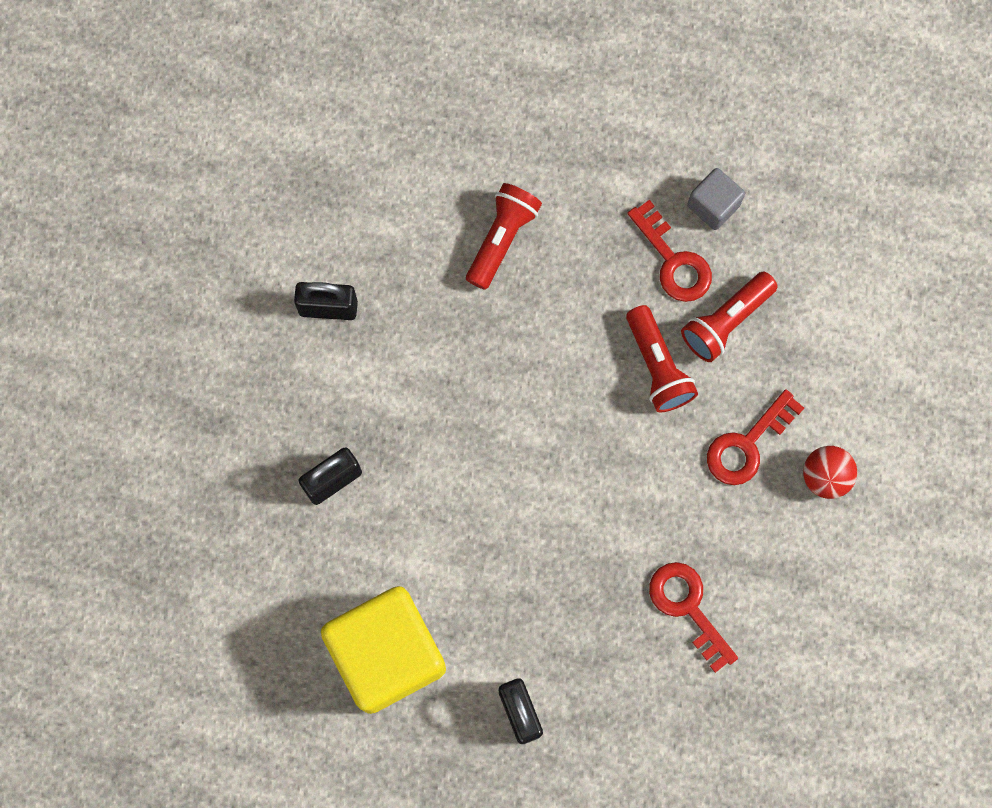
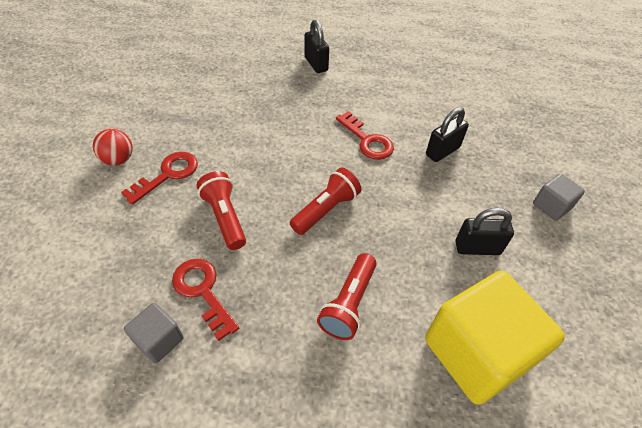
camera: 175 degrees right, 25 degrees down
yellow cube [321,586,446,714] -> yellow cube moved to [425,271,565,405]
red key [649,562,738,673] -> red key moved to [336,111,394,160]
red flashlight [681,271,778,362] -> red flashlight moved to [290,168,362,235]
none -> grey cube [533,174,585,221]

